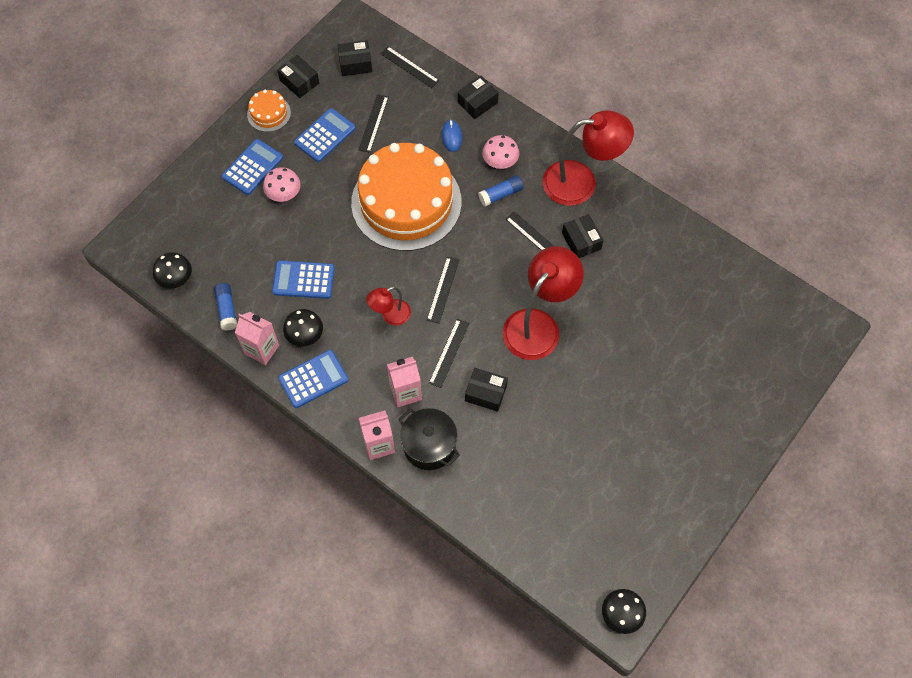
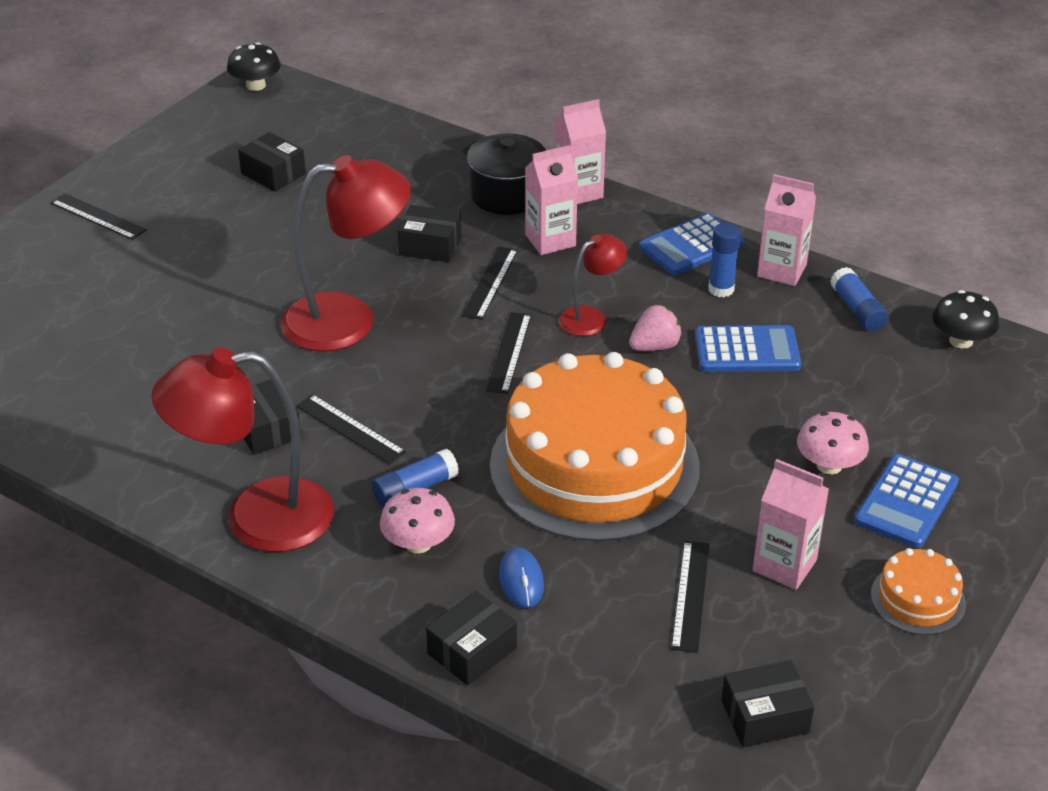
camera: 175 degrees right, 25 degrees down
black box [277,55,319,98] -> black box moved to [238,132,306,192]
black mushroom [283,309,323,347] -> blue glue stick [708,223,741,297]
blue calculator [294,108,356,162] -> pink carton [753,459,829,590]
black ruler [381,47,439,88] -> black ruler moved to [51,193,146,240]
red lamp [503,246,584,360] -> red lamp turned 135 degrees counterclockwise [281,155,411,352]
none -> pink strawberry [629,305,682,351]

